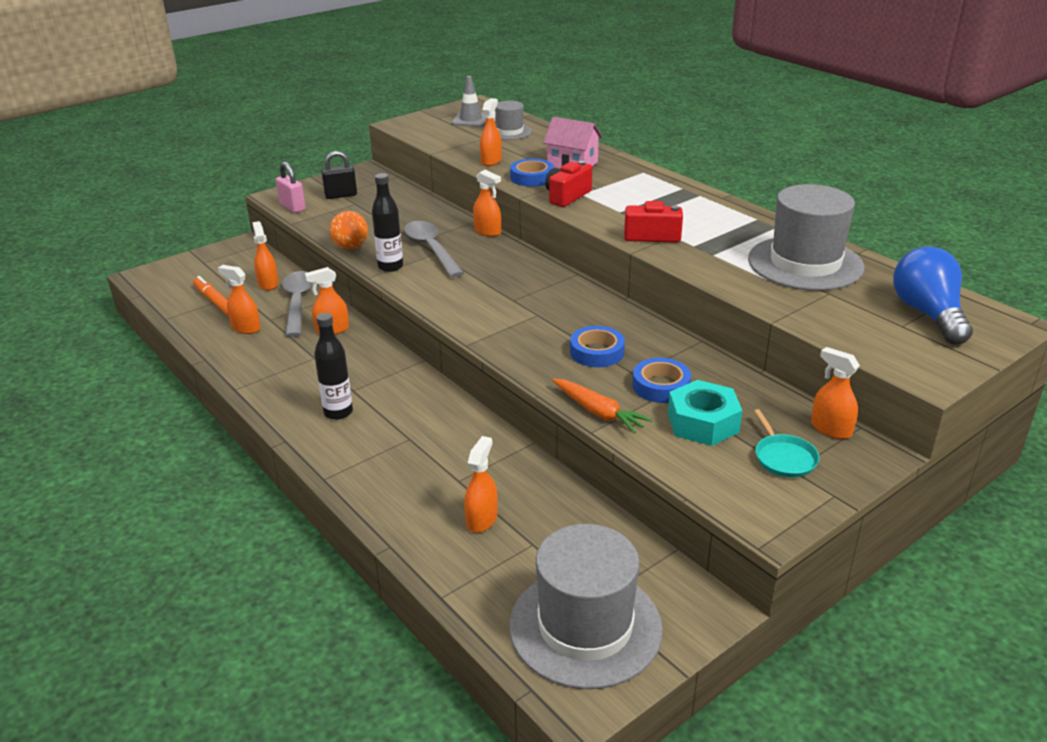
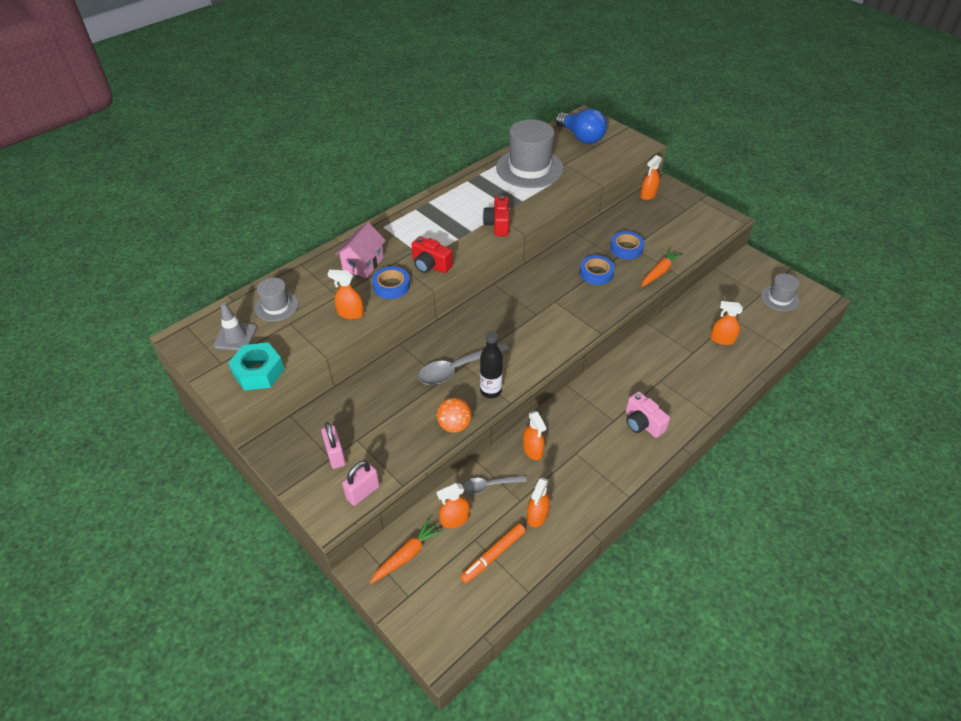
camera: 95 degrees left, 15 degrees up
grey spoon [282,271,313,337] -> grey spoon [463,475,527,494], size x0.60
black bottle [314,313,353,420] -> pink camera [626,392,670,438]
black padlock [321,151,357,199] -> pink padlock [321,422,346,469]
orange spray bottle [473,170,501,237] -> none
grey hat [509,524,663,689] -> grey hat [761,273,800,311], size x0.52
turquoise nut [668,380,742,446] -> turquoise nut moved to [228,342,285,391]
turquoise pan [754,409,820,478] -> none
blue light bulb [893,246,973,345] -> blue light bulb turned 120 degrees counterclockwise [556,109,607,144]
none -> orange carrot [370,519,443,584]

